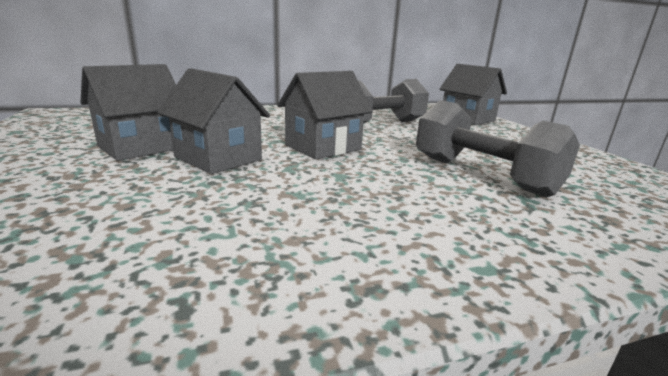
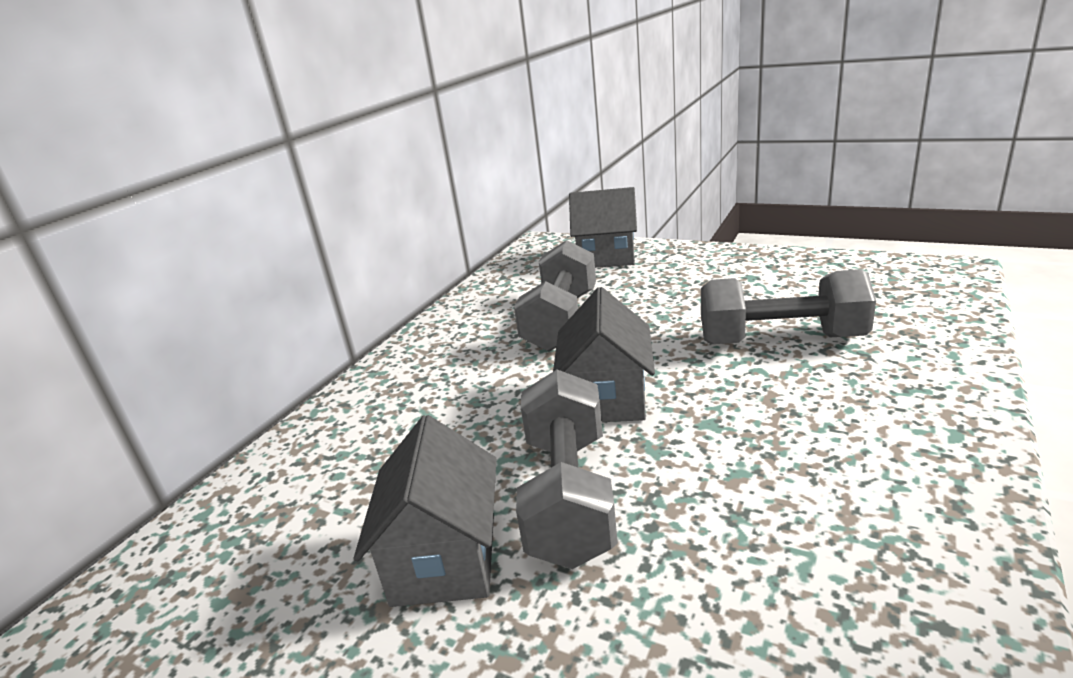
camera: 40 degrees left, 5 degrees up
grey house [157,68,270,174] -> grey dumbbell [516,370,618,569]

